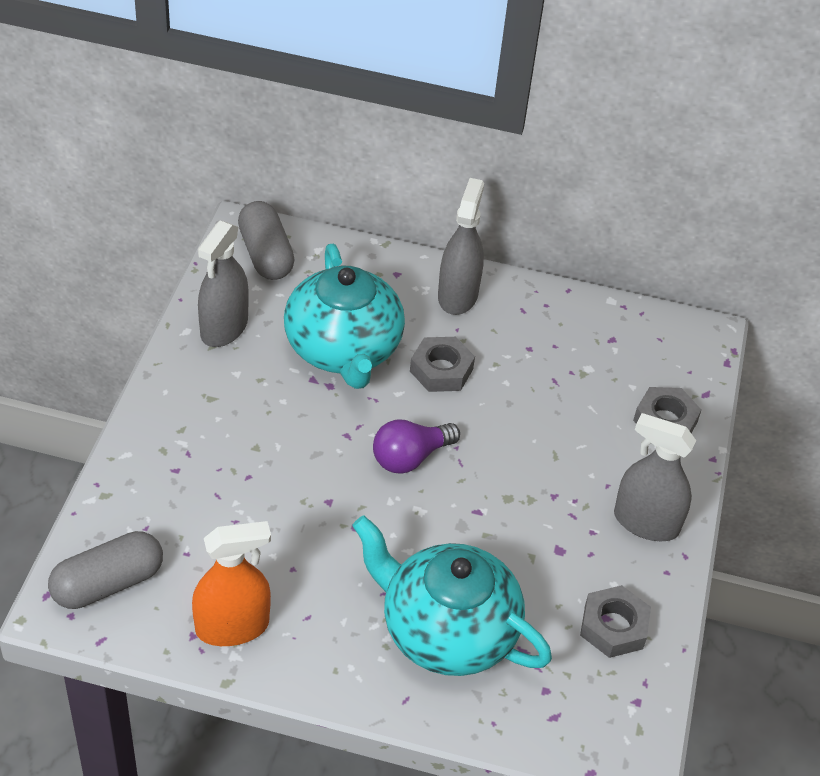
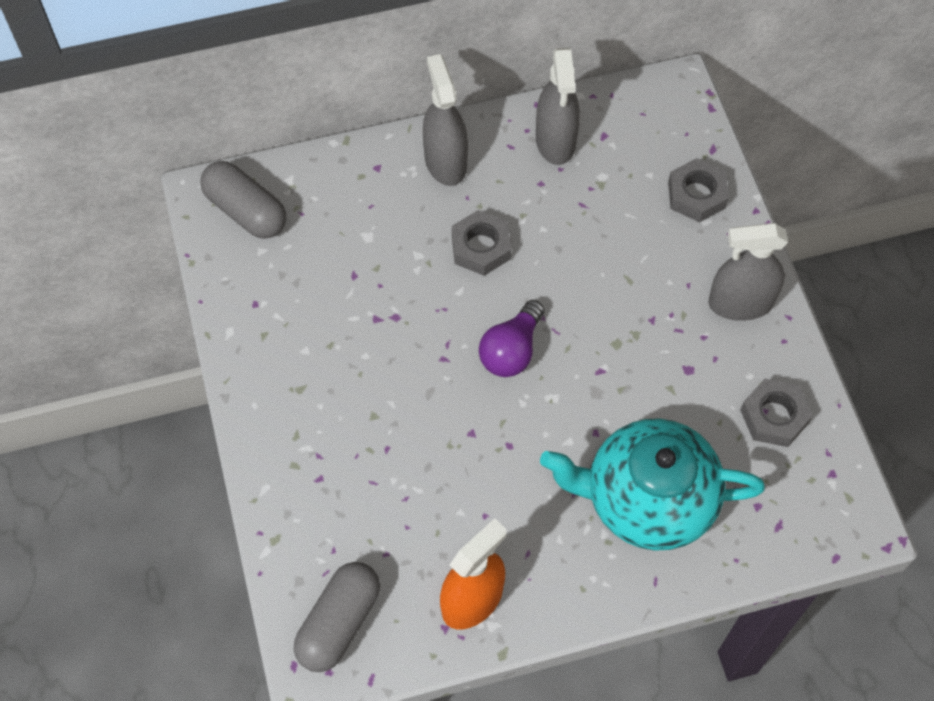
camera: 25 degrees left, 15 degrees up
grey spray bottle [198,221,249,347] -> grey spray bottle moved to [536,48,580,165]
turquoise teapot [284,244,405,389] -> none

